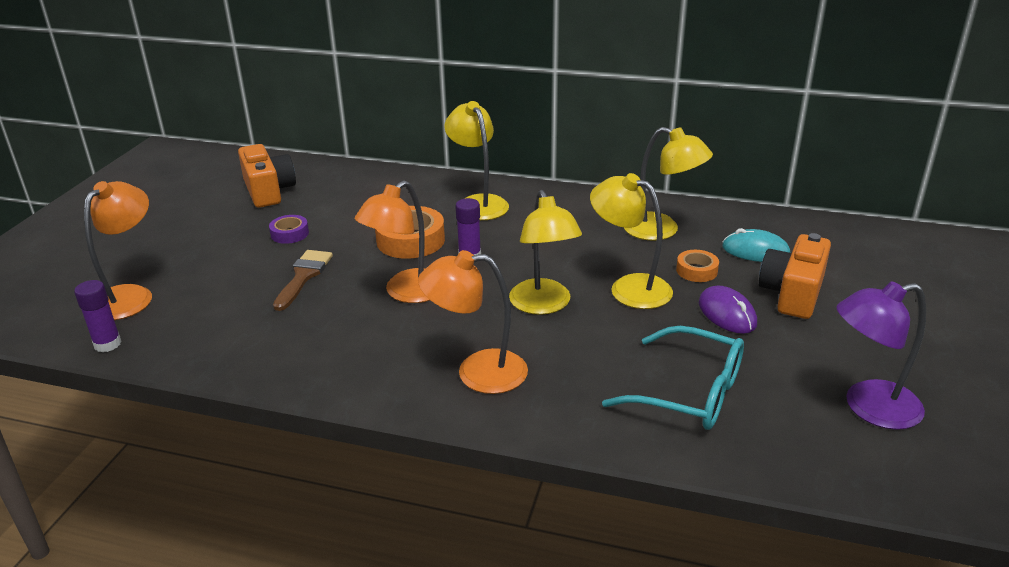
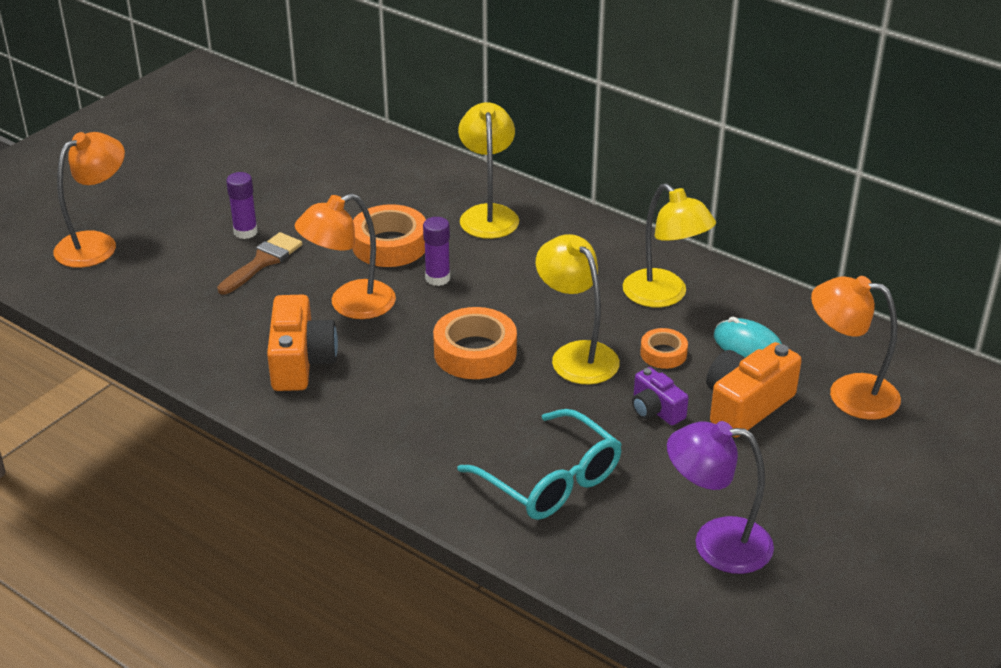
camera: 20 degrees right, 5 degrees up
purple glue stick [74,280,122,352] -> purple glue stick moved to [226,172,258,239]
orange camera [238,144,296,208] -> orange camera moved to [267,295,338,391]
purple tape [269,215,309,244] -> none
orange lamp [418,250,528,394] -> orange lamp moved to [811,276,901,420]
yellow lamp [509,190,582,315] -> orange tape [433,307,517,379]
purple mouse [699,286,757,334] -> purple camera [632,367,689,425]

